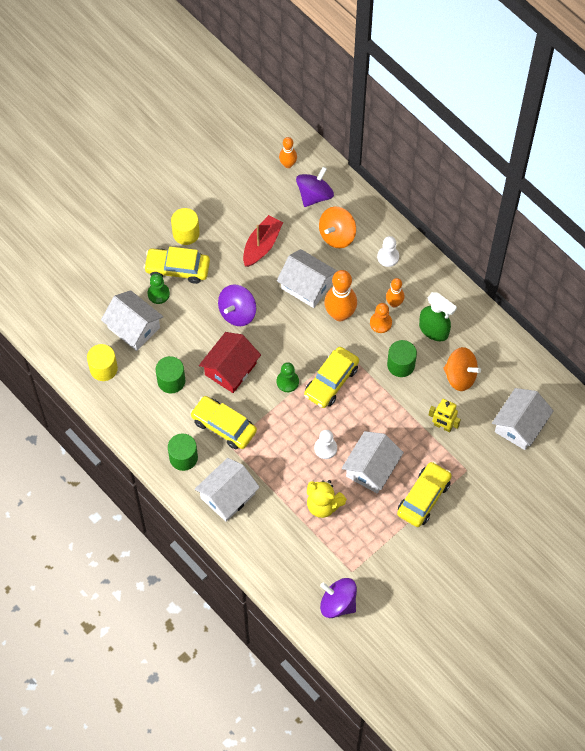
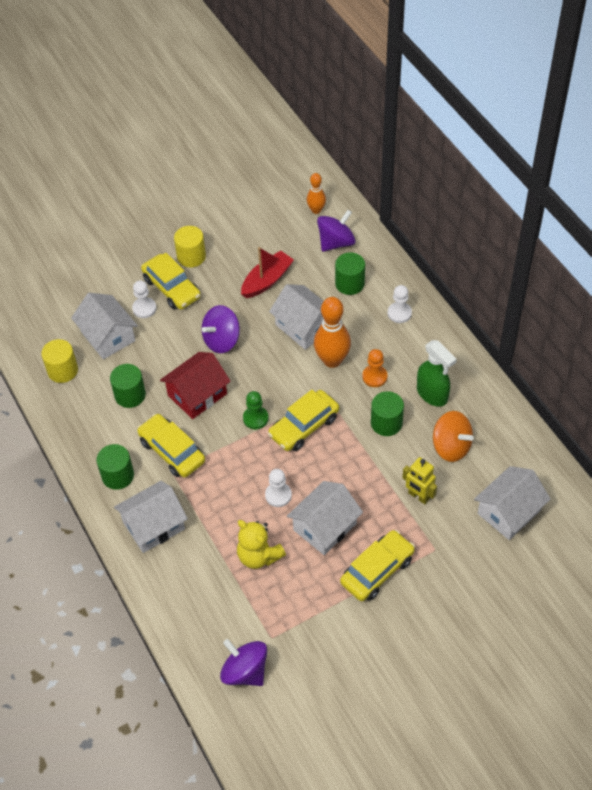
camera: 15 degrees right, 10 degrees down
yellow car [143,247,210,284] -> yellow car turned 150 degrees counterclockwise [141,253,201,310]
green pawn [147,274,170,304] -> white pawn [132,281,157,318]
orange spinning top [319,207,356,248] -> green cylinder [335,252,365,295]
orange bowling pin [386,278,405,307] -> none

